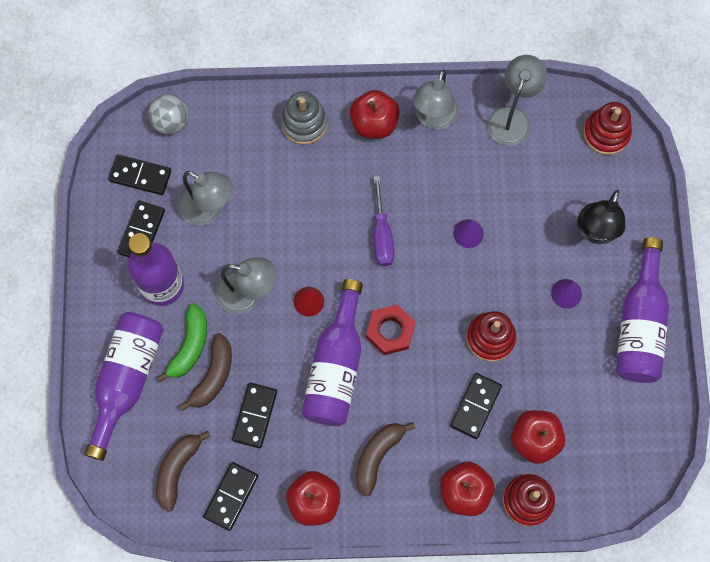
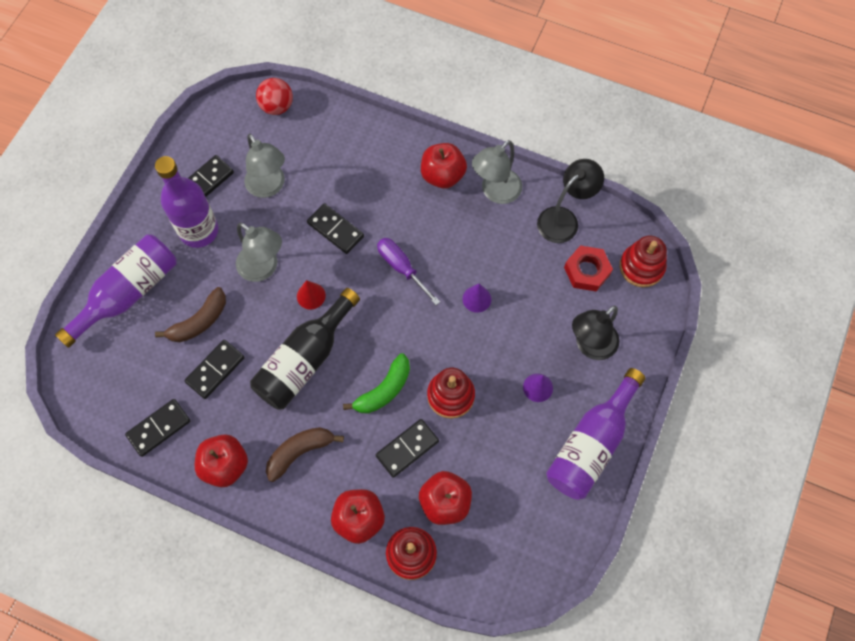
camera: 25 degrees right, 5 degrees down
black domino [108,154,172,195] -> black domino moved to [307,203,364,254]
grey ball [148,94,189,135] -> red ball [256,78,293,115]
brown banana [156,431,211,512] -> none
green banana [158,303,207,382] -> green banana moved to [343,353,410,414]
grey stacking toy [281,91,328,145] -> none
purple bottle [302,279,363,426] -> black bottle [250,288,360,410]
red nut [366,304,415,355] -> red nut moved to [564,246,613,291]
purple screwdriver [374,176,394,266] -> purple screwdriver turned 120 degrees clockwise [377,238,440,305]
grey lamp [487,55,547,146] -> black lamp [537,159,604,243]

